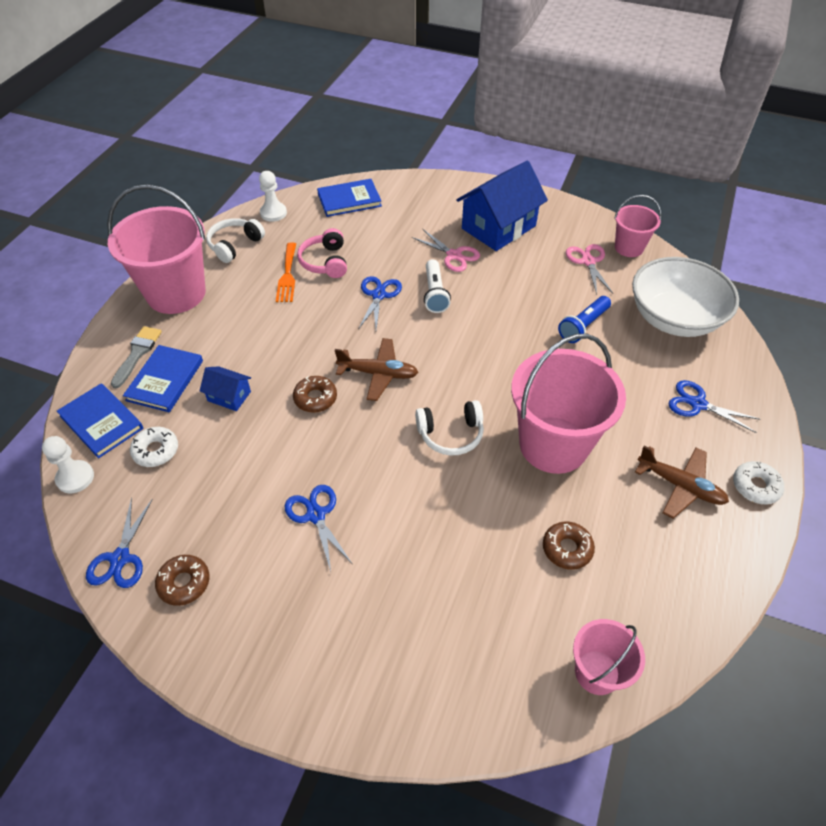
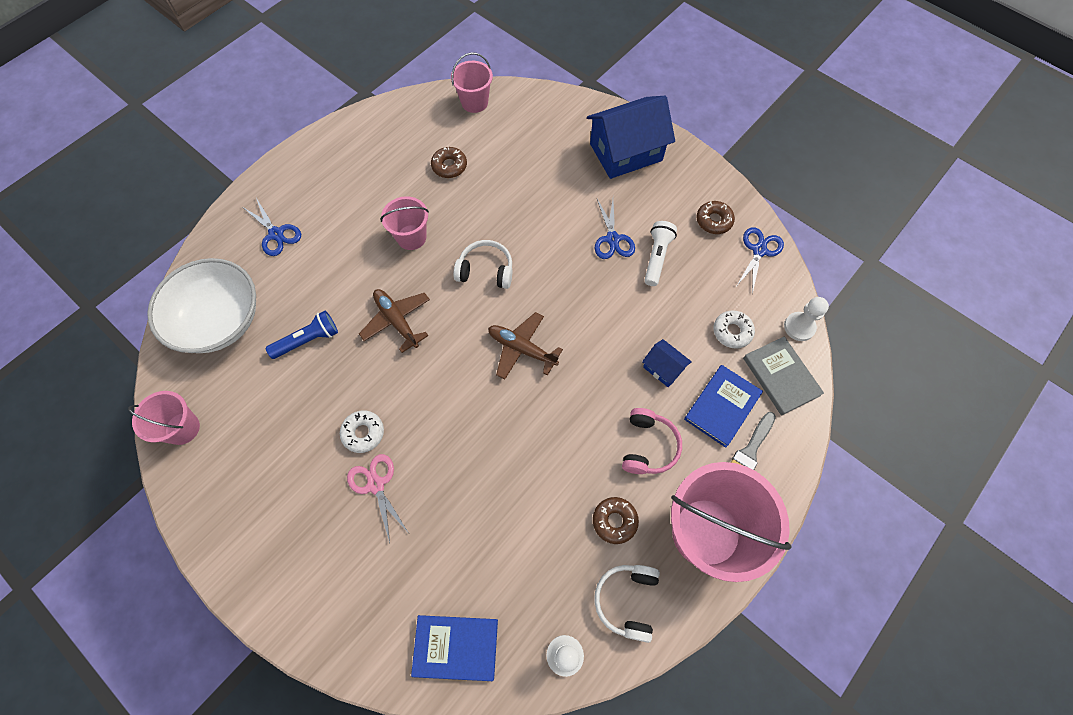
camera: 160 degrees left, 15 degrees up
blue book [57,383,143,458] -> grey book [743,336,824,416]
white headphones [206,218,265,263] -> white headphones turned 135 degrees clockwise [594,565,660,643]
orange fork [276,242,296,302] -> none
brown donut [293,376,337,413] -> brown donut moved to [593,497,639,544]
pink headphones [297,228,347,278] -> pink headphones moved to [622,408,682,474]
blue scissors [358,276,402,330] -> none
white flashlight [424,259,451,313] -> white flashlight moved to [644,221,677,286]
blue house [456,161,548,251] -> blue house moved to [587,96,675,179]
pink bucket [511,334,626,474] -> pink bucket [380,196,429,250], size x0.52
pink scissors [566,244,613,295] -> none
brown plane [635,446,729,519] -> brown plane moved to [359,289,430,353]
white donut [733,461,784,504] -> white donut moved to [340,410,384,453]

